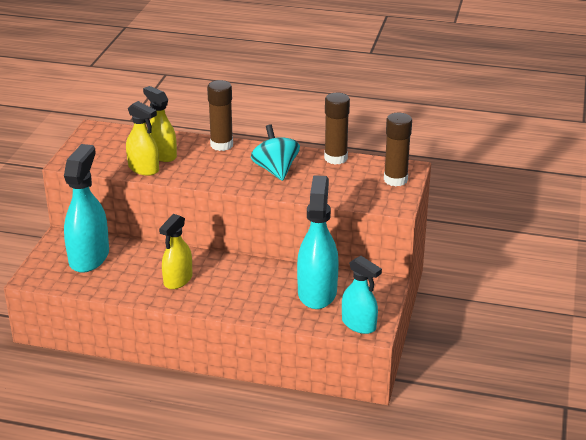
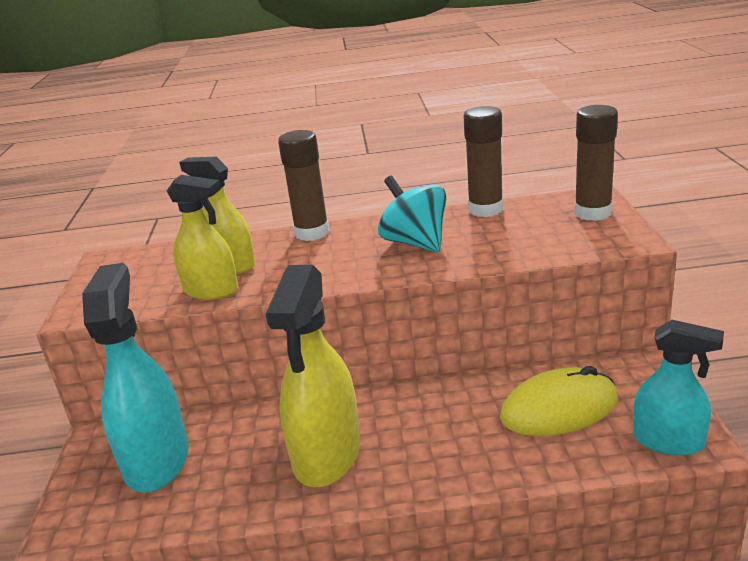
camera: 15 degrees left, 5 degrees down
yellow spray bottle [159,214,192,289] -> yellow spray bottle [265,265,360,487], size x1.59
turquoise spray bottle [297,175,339,309] -> yellow mouse [500,366,618,436]

